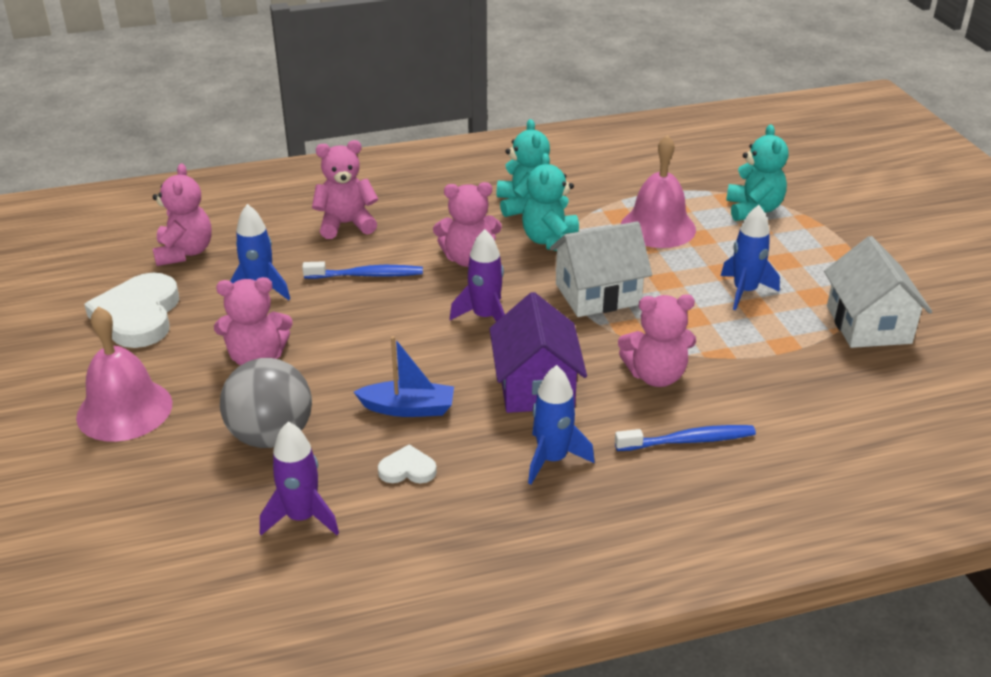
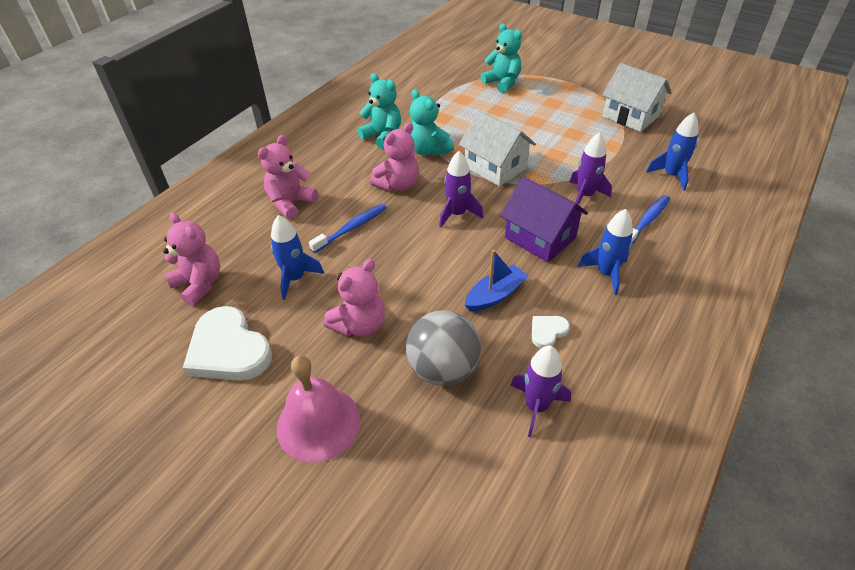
camera: 40 degrees left, 10 degrees up
white house [550,221,652,317] -> white house turned 75 degrees counterclockwise [459,110,536,187]
pink teddy bear [618,294,696,387] -> purple rocket [569,132,612,205]
pink bell [621,135,696,248] -> none
blue rocket [721,205,780,310] -> blue rocket moved to [646,112,698,191]

